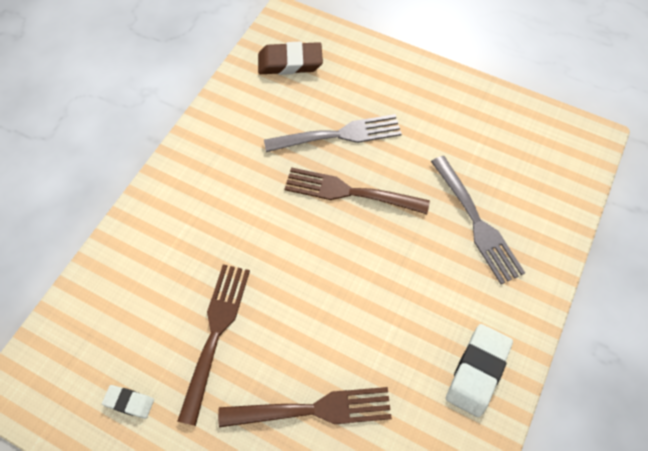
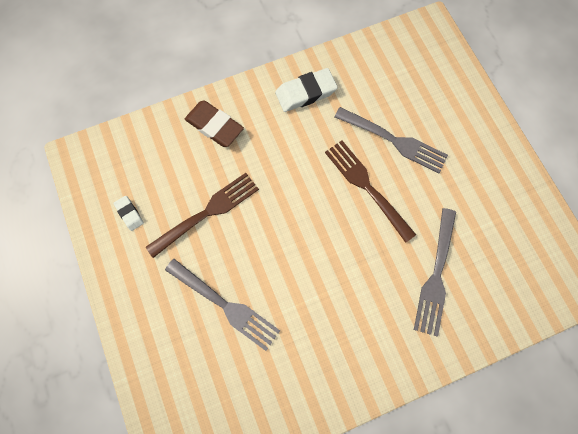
camera: 40 degrees right, 10 degrees up
brown fork [218,387,392,427] -> grey fork [165,259,280,351]
brown eraser [258,42,323,75] -> brown eraser moved to [185,101,244,147]
white eraser [446,324,513,417] -> white eraser moved to [275,68,338,112]

